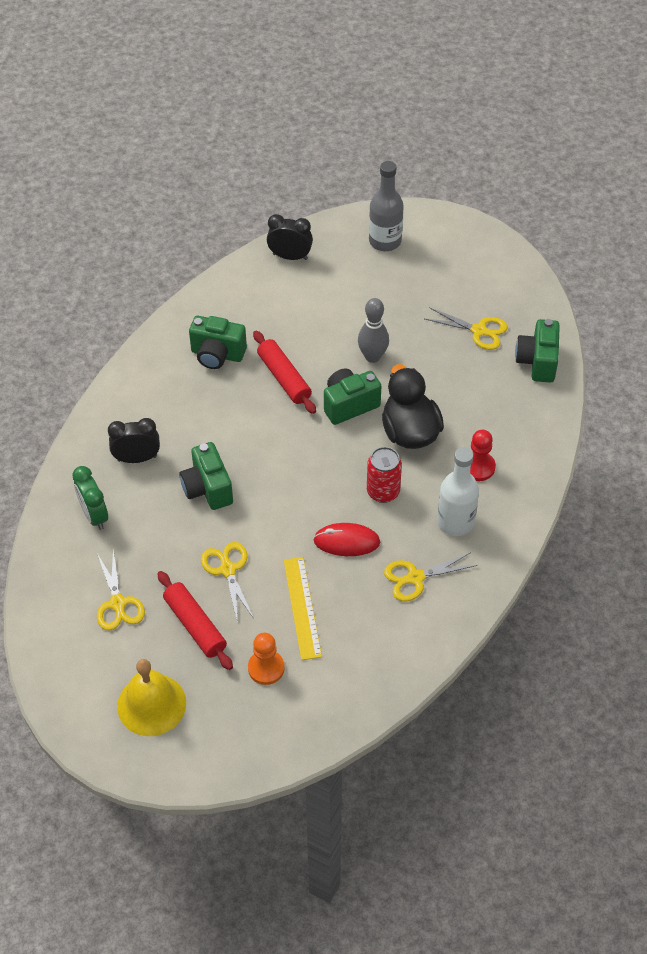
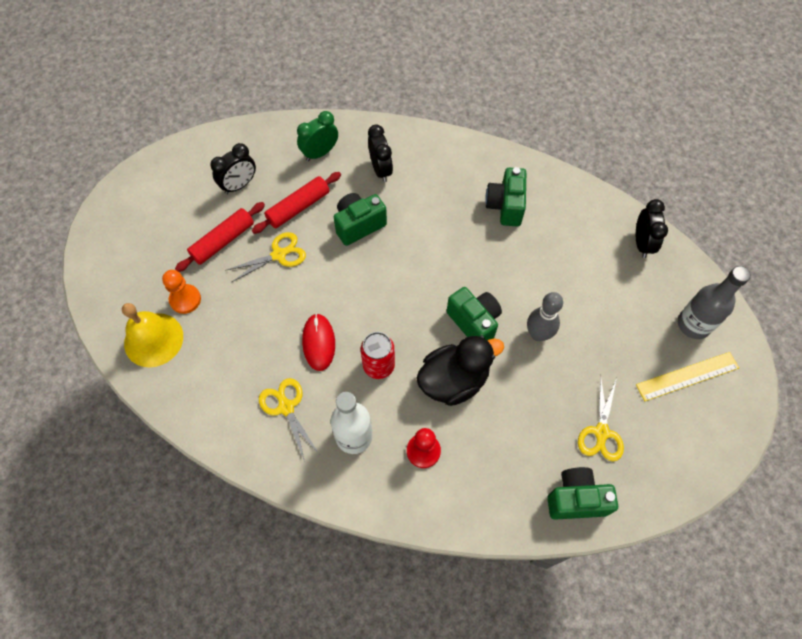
camera: 80 degrees right, 10 degrees up
yellow scissors [97,549,145,631] -> black clock [210,143,256,194]
yellow bell [117,659,186,736] -> yellow bell moved to [122,303,183,367]
red rolling pin [253,331,316,414] -> red rolling pin moved to [252,172,341,234]
yellow ruler [284,557,322,660] -> yellow ruler moved to [636,352,739,401]

